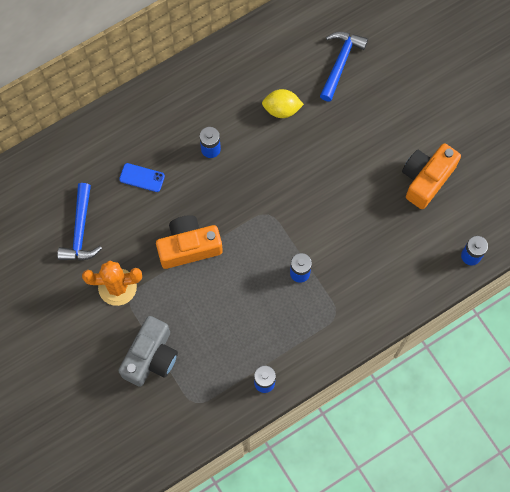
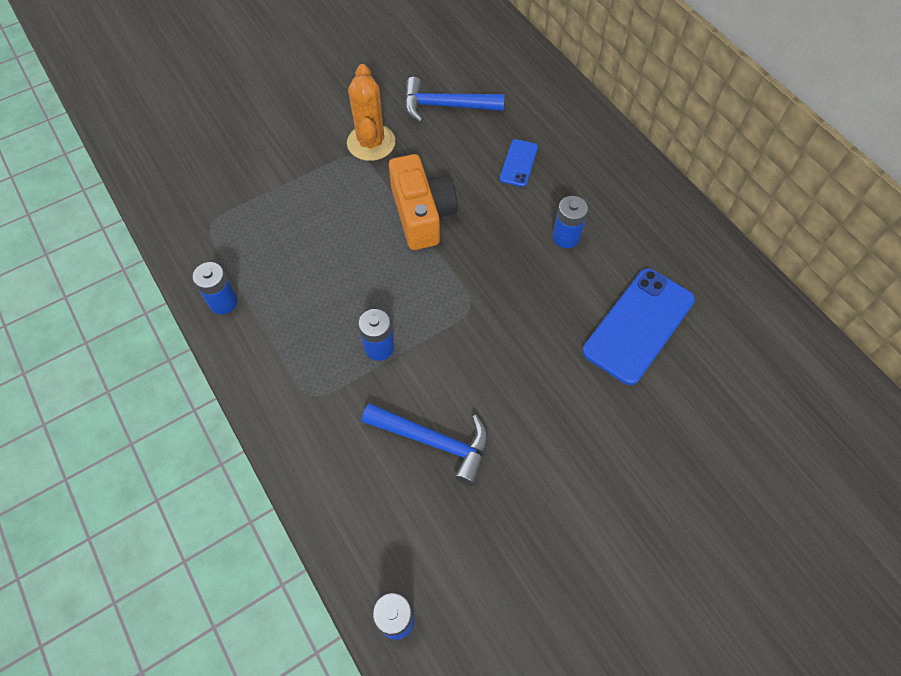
camera: 90 degrees right, 10 degrees down
grey camera [118,316,178,387] -> none
yellow lemon [262,89,304,118] -> blue phone [582,268,695,385]
blue hammer [320,32,368,101] -> blue hammer moved to [362,403,489,485]
orange camera [402,143,461,209] -> none

